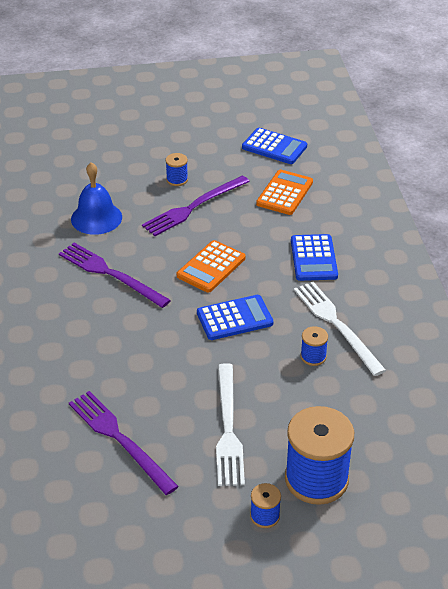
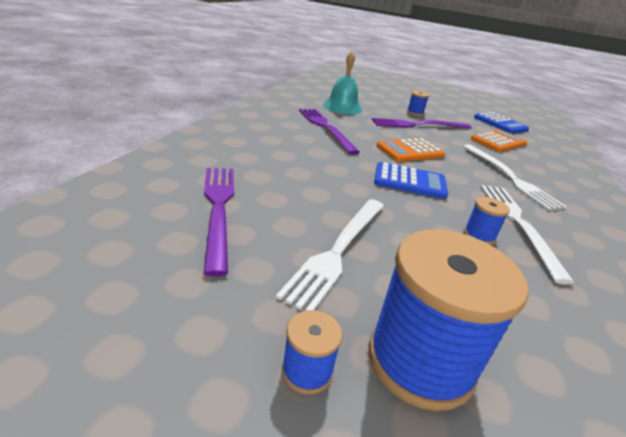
camera: 25 degrees right, 10 degrees down
blue bell [71,162,122,235] -> turquoise bell [323,51,362,115]
blue calculator [291,234,338,281] -> white fork [463,145,567,210]

